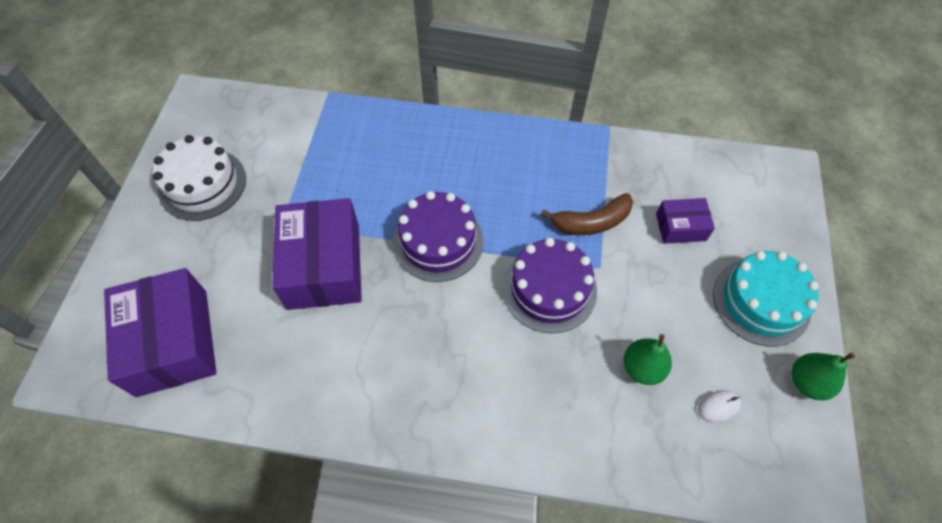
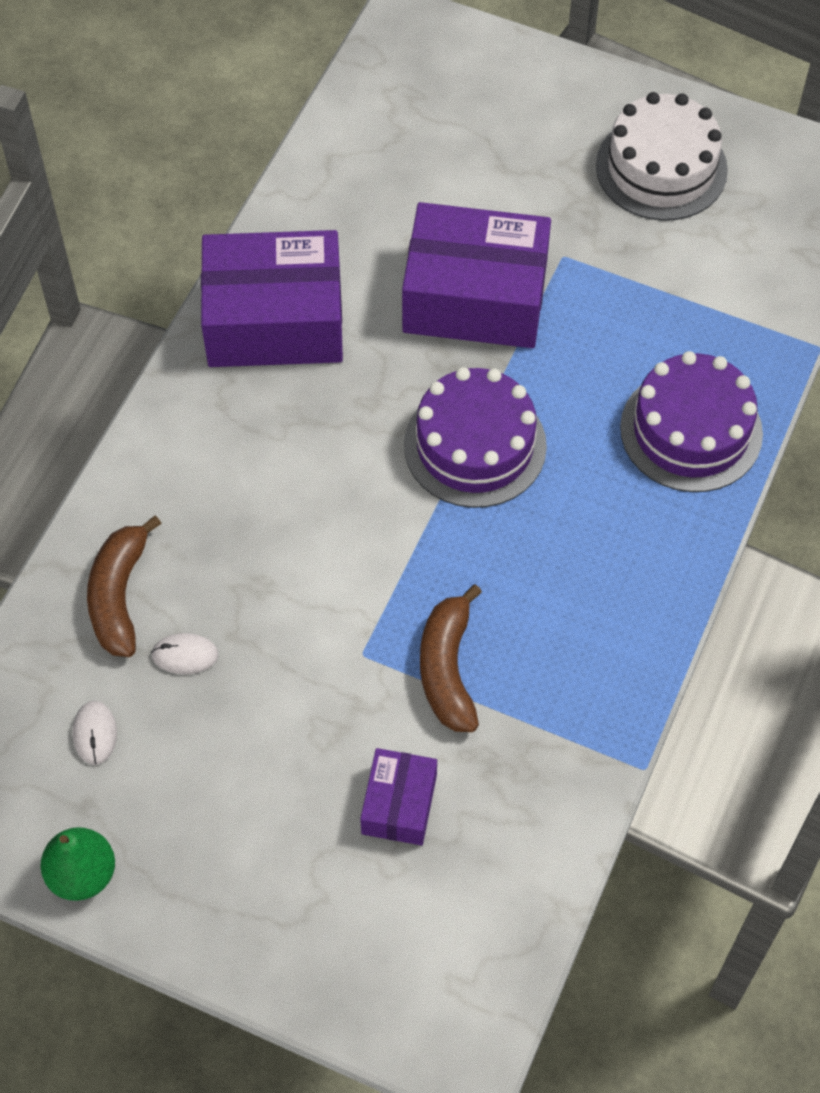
camera: 105 degrees right, 0 degrees up
purple box [104,268,217,397] -> purple box moved to [201,230,343,367]
purple cake [503,238,597,333] -> purple cake moved to [620,351,763,492]
green pear [623,334,672,385] -> white mouse [151,633,219,674]
turquoise cake [713,251,819,347] -> none
none -> brown banana [87,515,162,657]

